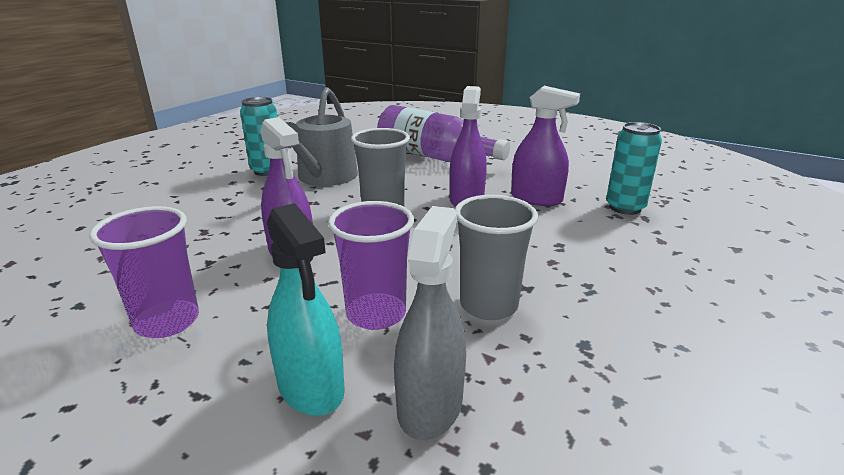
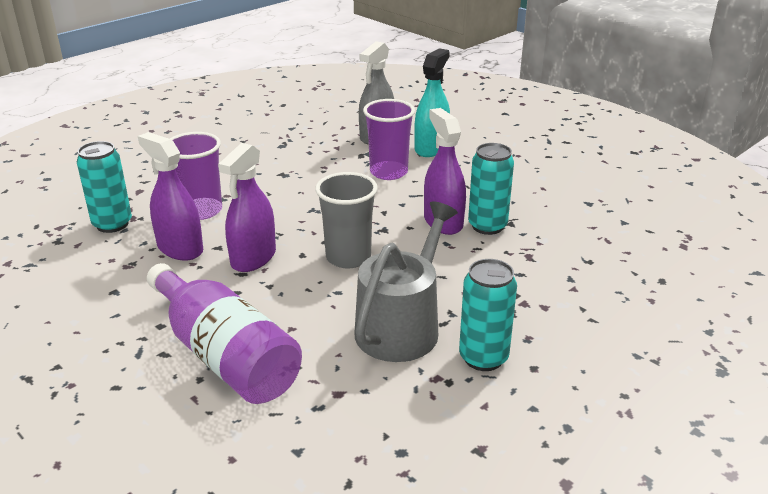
camera: 165 degrees left, 5 degrees up
purple cup [89,206,199,338] -> purple cup moved to [170,132,222,220]
turquoise spray bottle [267,203,345,416] -> turquoise spray bottle turned 45 degrees clockwise [414,48,450,157]
grey cup [455,195,538,320] -> none
none -> turquoise can [468,143,514,235]

